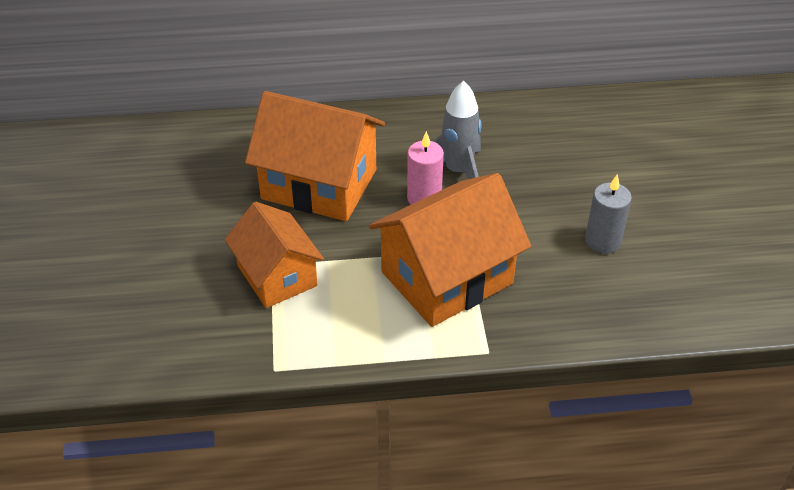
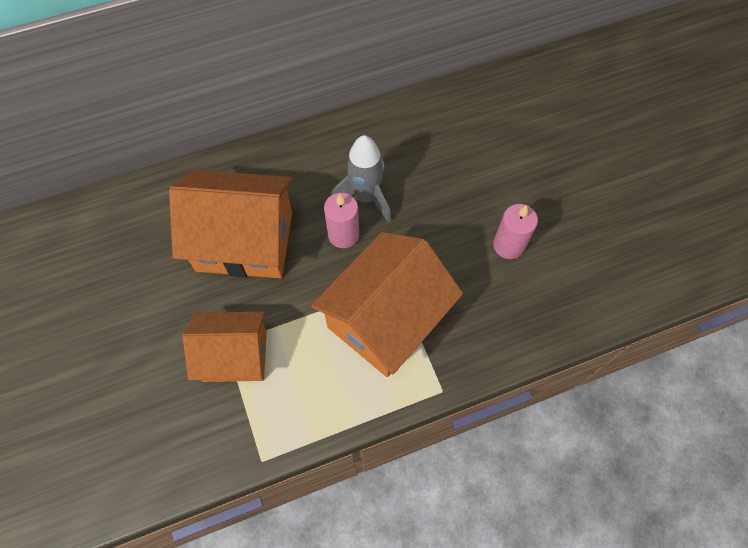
camera: 15 degrees left, 20 degrees up
orange house [225,202,324,308] -> orange house turned 45 degrees counterclockwise [183,312,267,382]
grey candle [585,174,632,254] -> pink candle [493,204,538,259]

